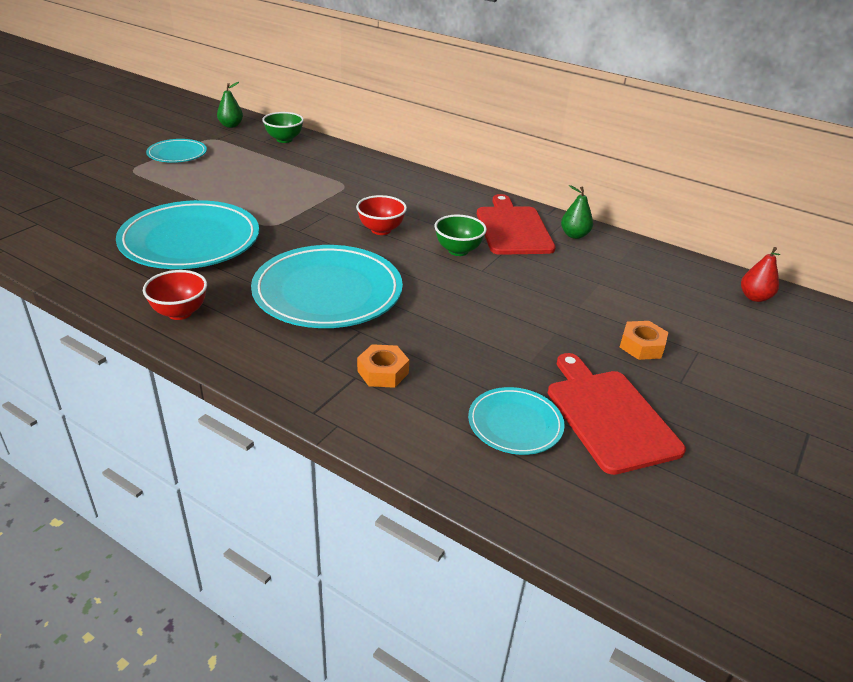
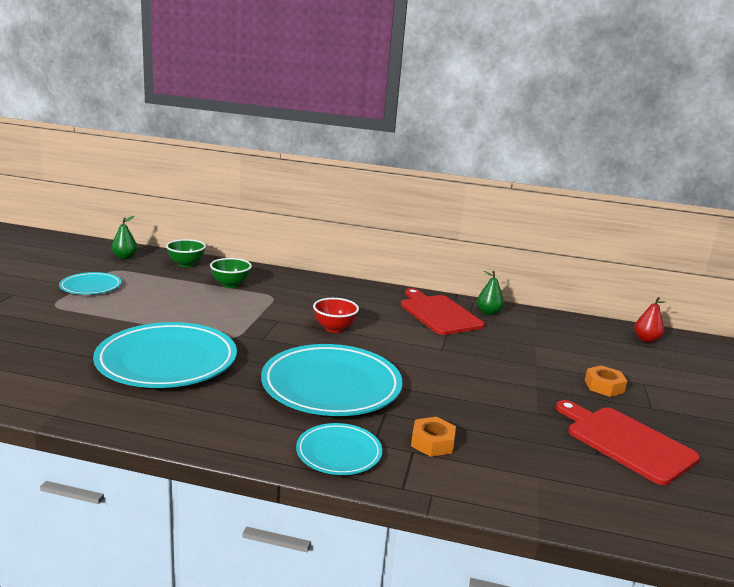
camera: 20 degrees left, 15 degrees down
red bowl [143,270,207,320] -> none
green bowl [435,215,487,256] -> green bowl moved to [210,258,252,288]
turquoise plate [468,387,565,455] -> turquoise plate moved to [296,423,382,475]

